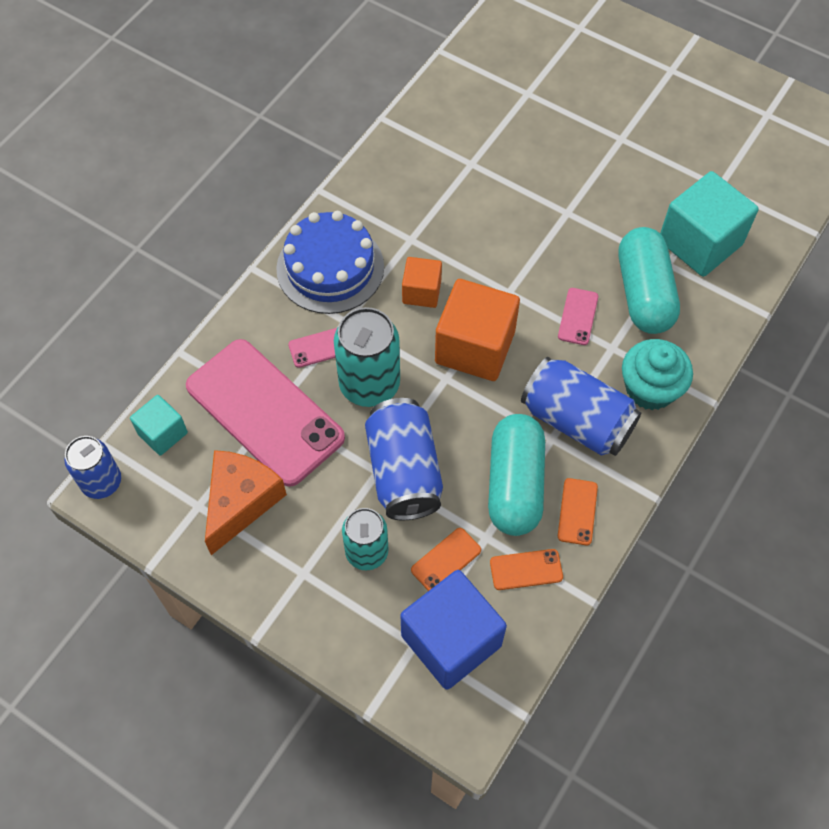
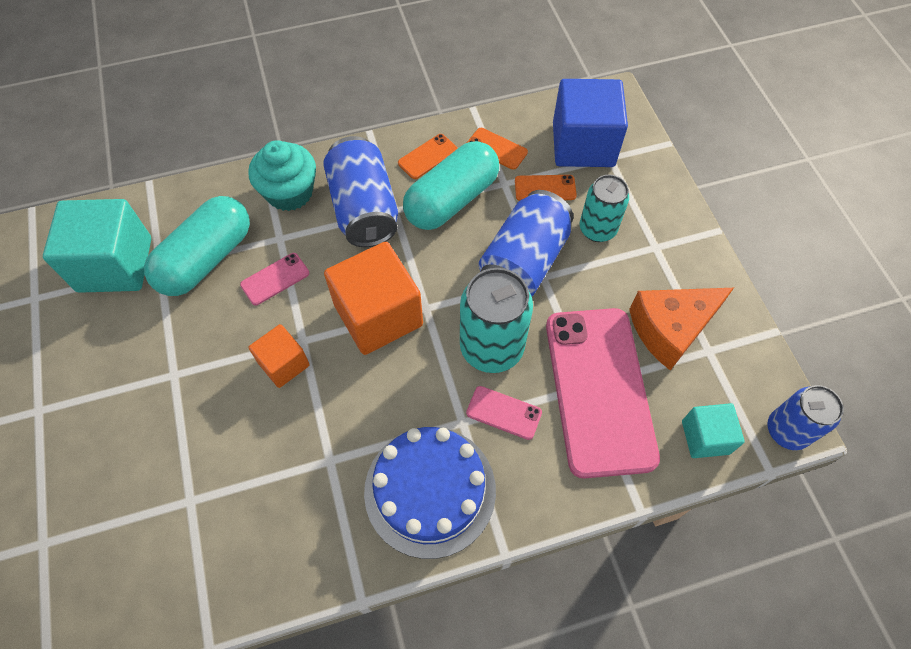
camera: 140 degrees left, 0 degrees up
orange cube [402,257,442,308] -> orange cube moved to [249,324,310,388]

